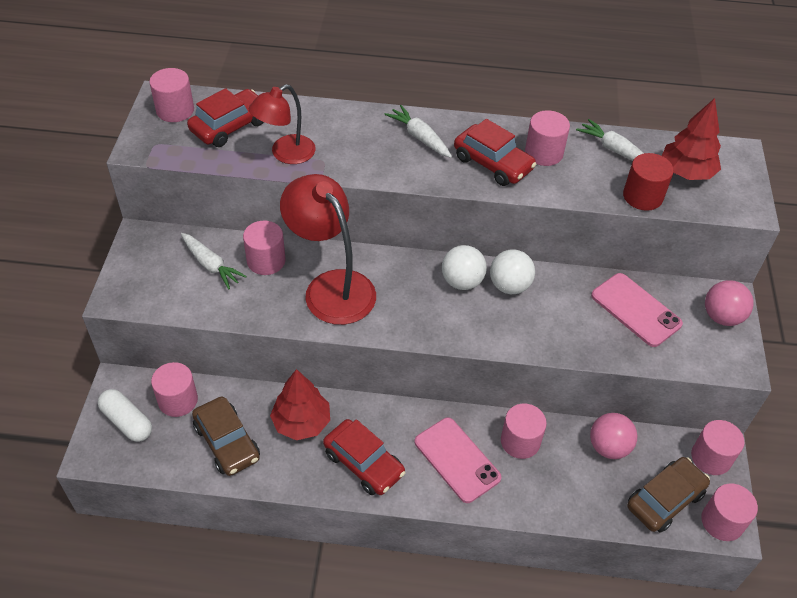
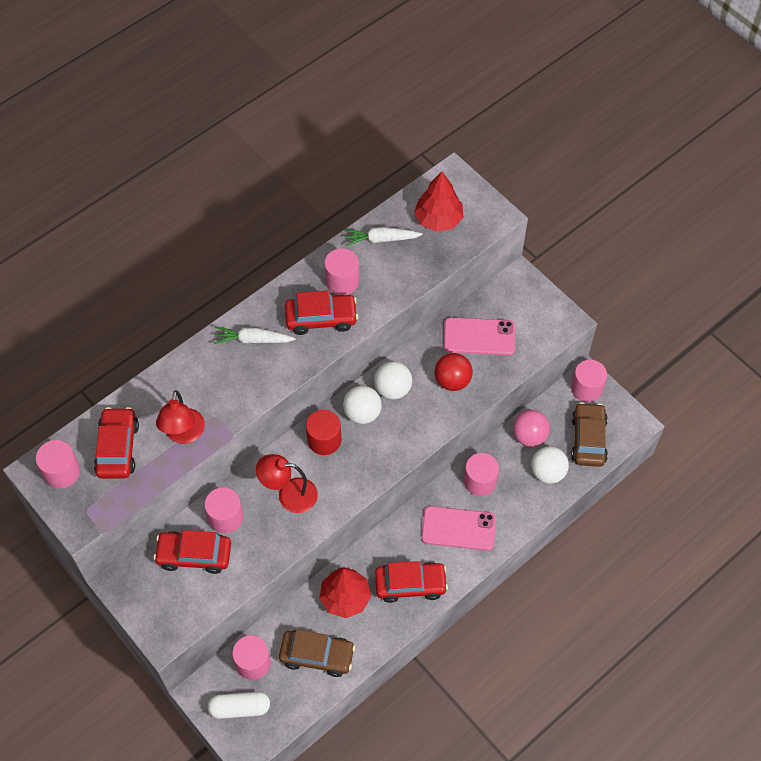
camera: 45 degrees left, 10 degrees up
white carrot [181,233,247,289] -> red car [154,530,231,574]
red lamp [280,174,376,325] -> red lamp [256,454,318,513], size x0.62
red cylinder [623,153,674,211] -> red cylinder moved to [306,410,341,455]
pink cylinder [701,483,758,541] -> none
pink ball [705,280,754,326] -> none
none -> red ball [434,353,473,391]
none -> white ball [531,446,569,484]

